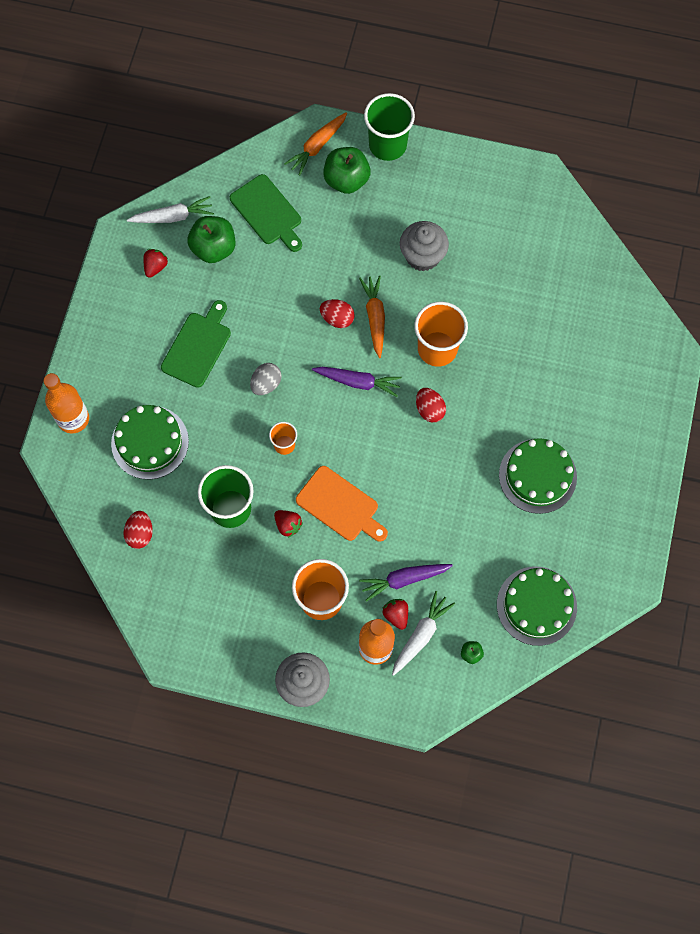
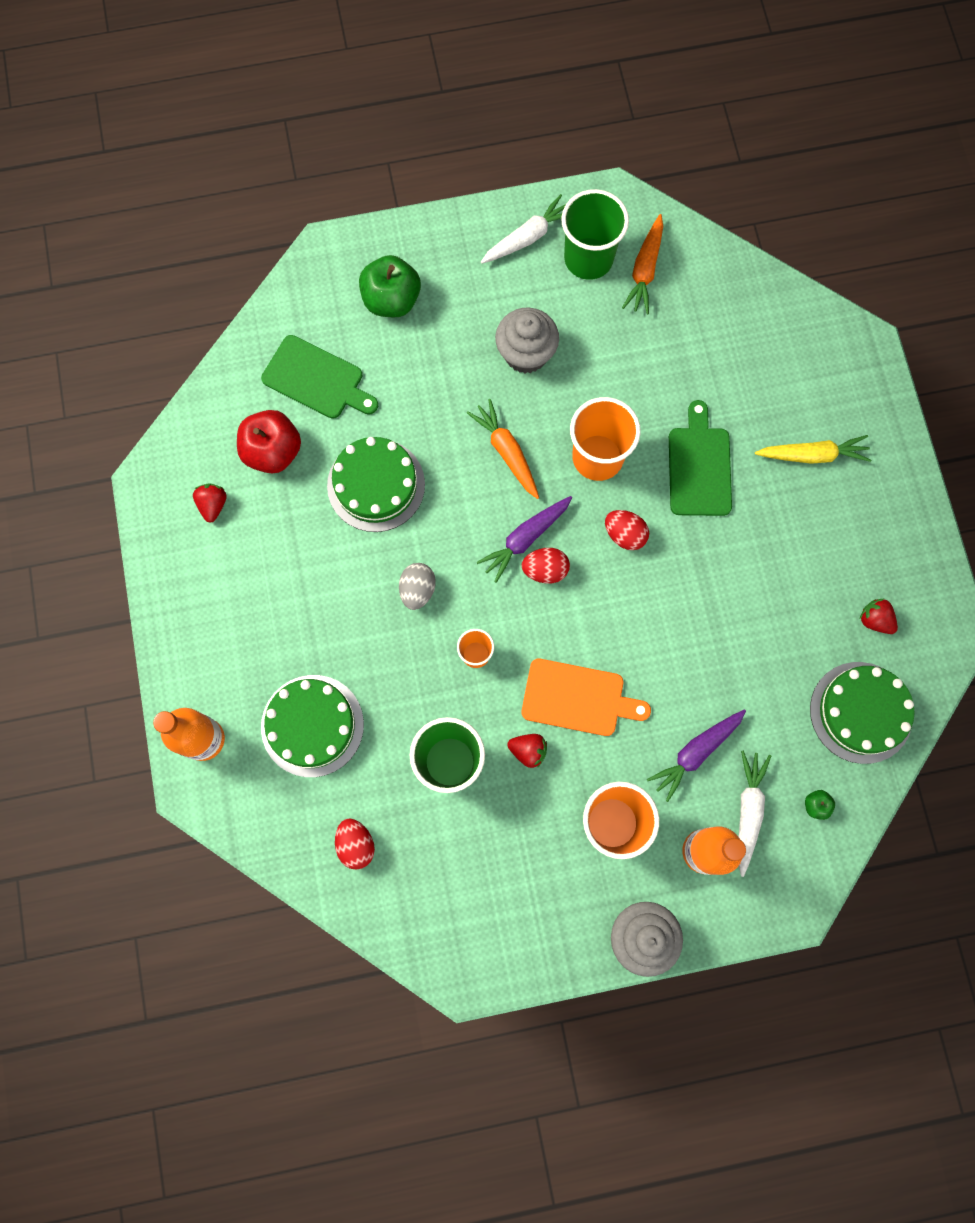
camera: 25 degrees left, 5 degrees up
white carrot [127,196,214,223] -> white carrot moved to [481,194,566,263]
green cutting board [161,300,231,388] -> green cutting board moved to [669,400,732,516]
green apple [187,216,236,263] -> red apple [237,410,301,474]
orange carrot [284,112,347,176] -> orange carrot moved to [622,214,663,315]
purple carrot [312,367,402,397] -> purple carrot turned 150 degrees clockwise [477,496,572,583]
red egg [320,299,355,328] -> red egg moved to [522,548,570,584]
green cup [364,93,415,161] -> green cup moved to [561,189,629,280]
red strawberry [383,599,408,630] -> red strawberry moved to [860,598,898,634]
green cake [499,438,577,514] -> green cake moved to [327,437,425,532]
none -> yellow carrot [755,435,871,464]

